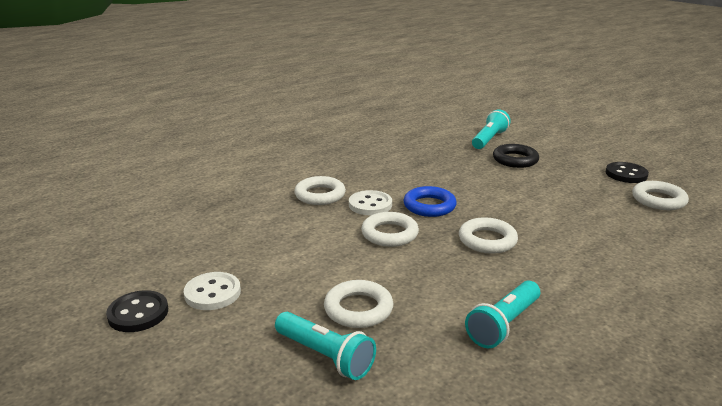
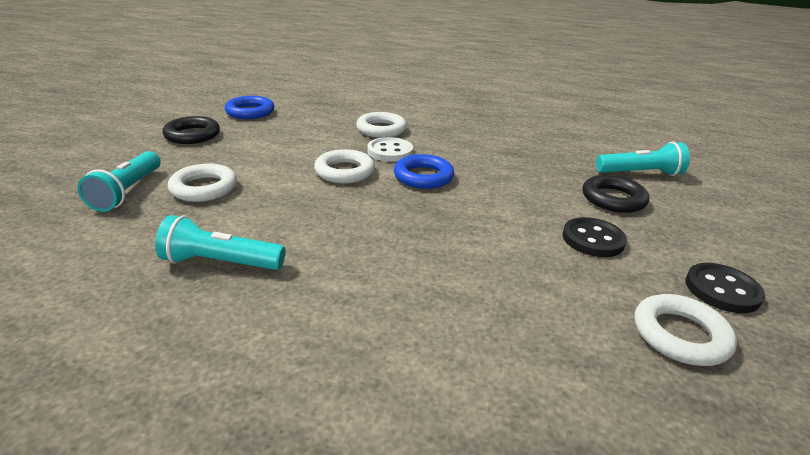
camera: 55 degrees right, 5 degrees up
black button [106,290,168,332] -> black button moved to [563,217,627,257]
white button [184,272,241,310] -> black ring [163,116,220,144]
white ring [459,217,518,254] -> none
none -> blue ring [225,96,274,119]

